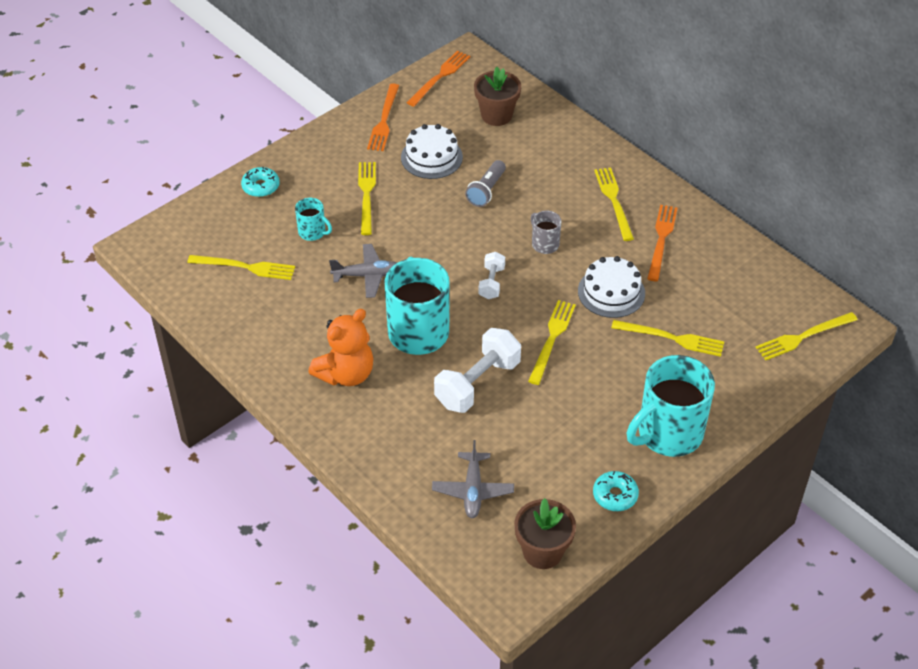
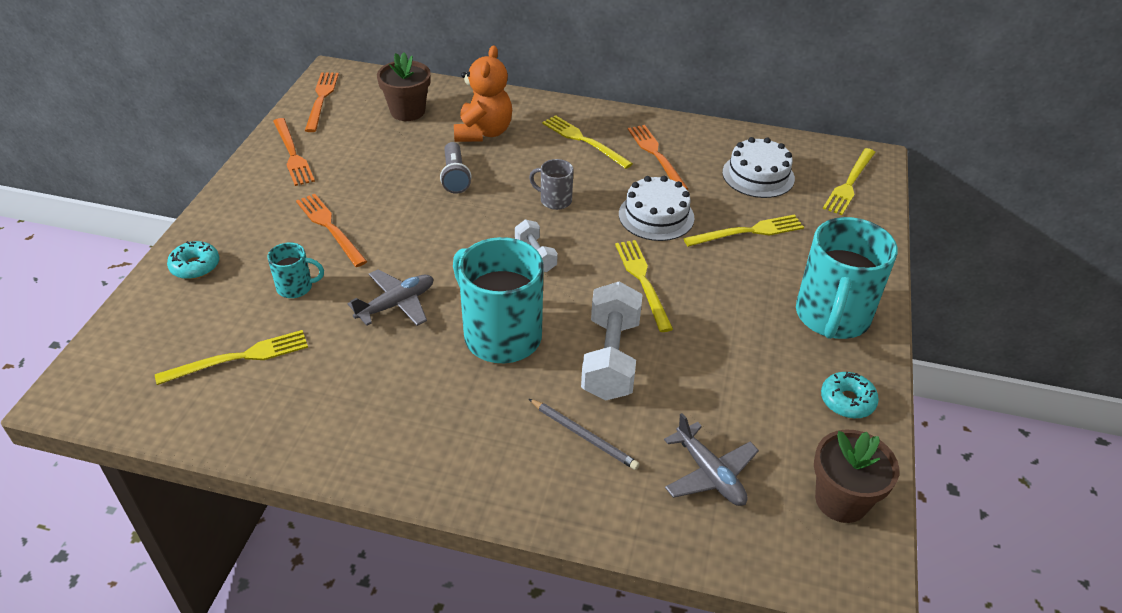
camera: 35 degrees left, 5 degrees down
orange teddy bear [308,309,373,386] -> orange teddy bear moved to [454,45,512,142]
yellow fork [358,162,376,235] -> orange fork [296,194,367,267]
white cake [401,124,463,179] -> white cake moved to [722,137,795,198]
none -> grey pencil [529,399,639,470]

